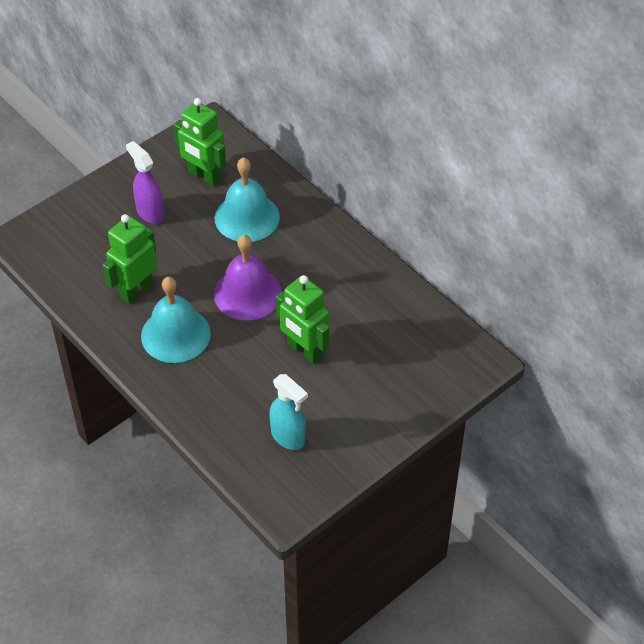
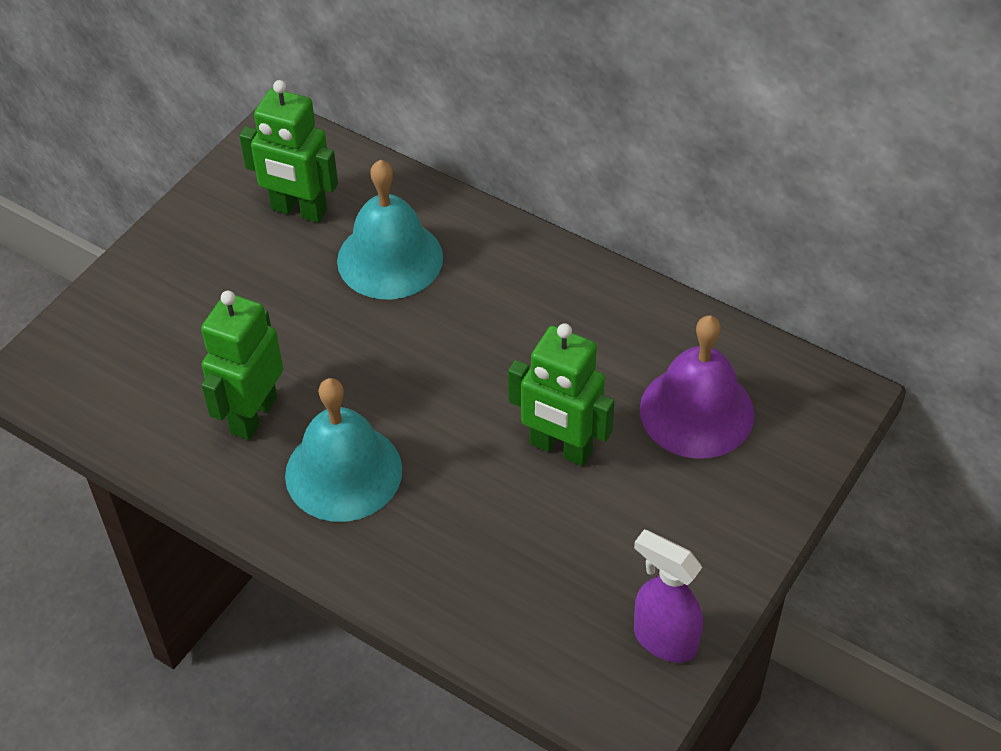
camera: 15 degrees left, 0 degrees up
purple spray bottle [126,141,164,224] -> purple spray bottle moved to [634,530,703,663]
purple bell [214,235,282,320] -> purple bell moved to [640,315,755,459]
turquoise spray bottle [270,374,308,450] -> none

